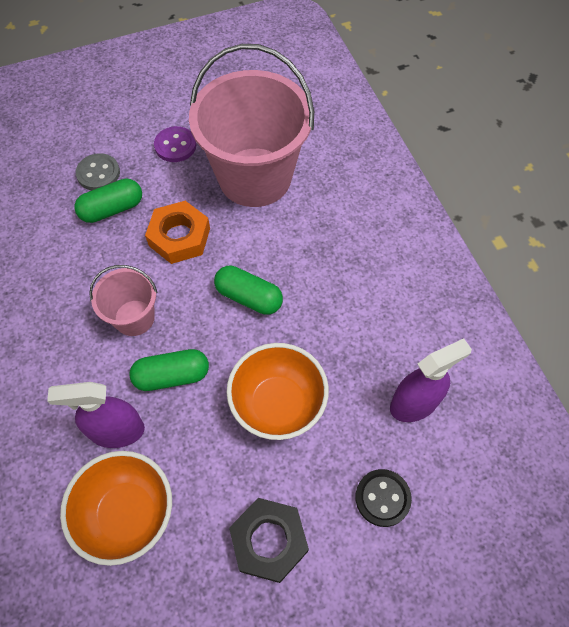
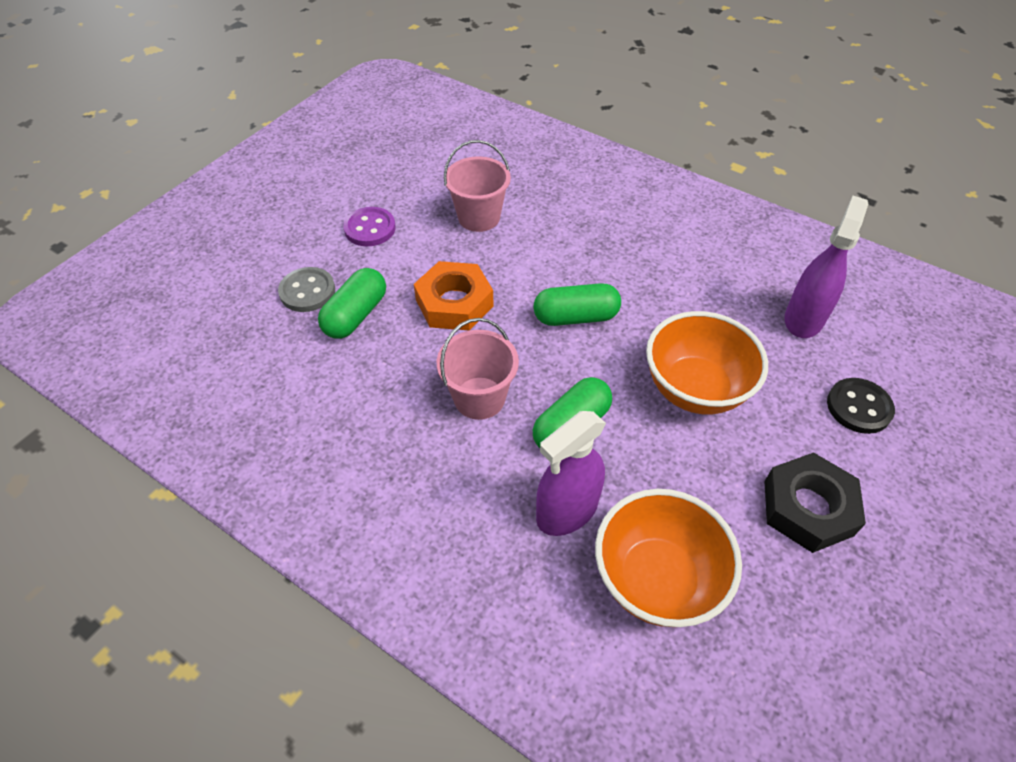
camera: 35 degrees left, 10 degrees down
pink bucket [189,44,314,207] -> pink bucket [444,140,511,232], size x0.49

